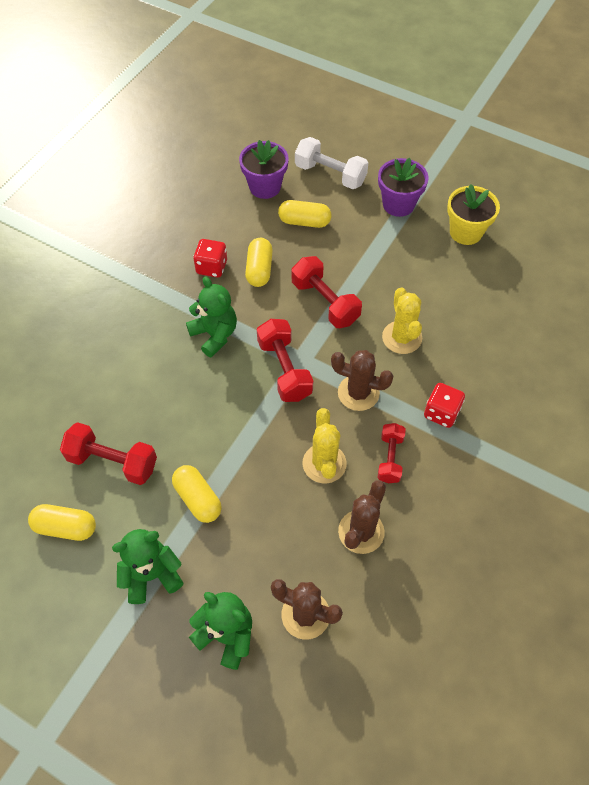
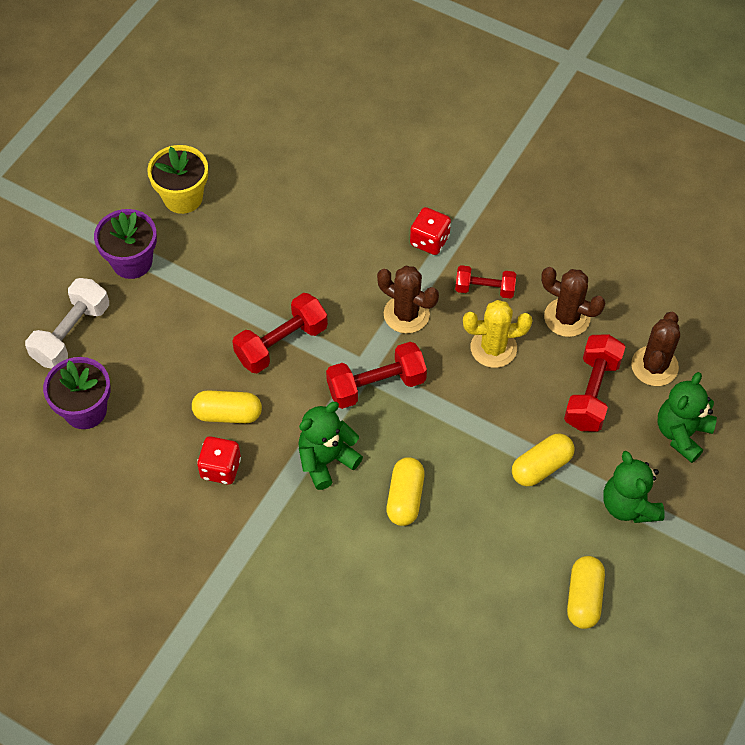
camera: 90 degrees left, 0 degrees up
red dumbbell [60,422,157,485] -> red dumbbell moved to [564,334,625,432]
yellow capsule [278,200,331,228] -> yellow capsule moved to [387,457,425,526]
brown cactus [331,350,394,411] -> brown cactus turned 75 degrees counterclockwise [377,266,439,334]
yellow cactus [382,287,422,354] -> none

